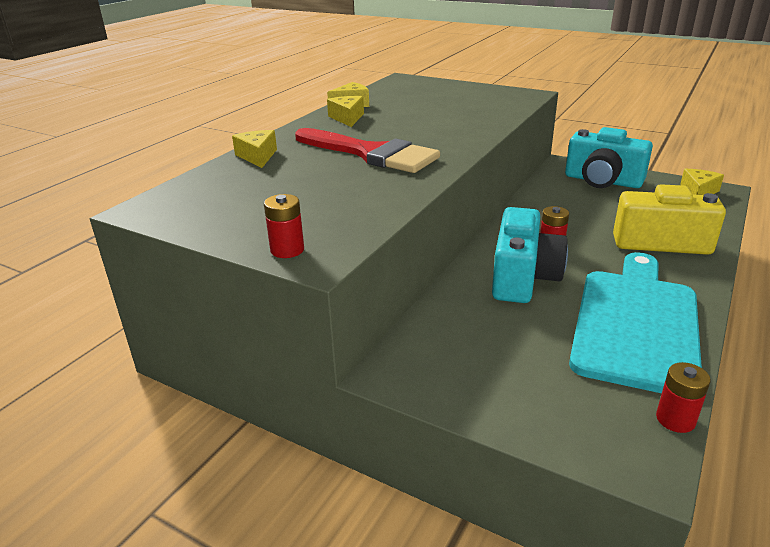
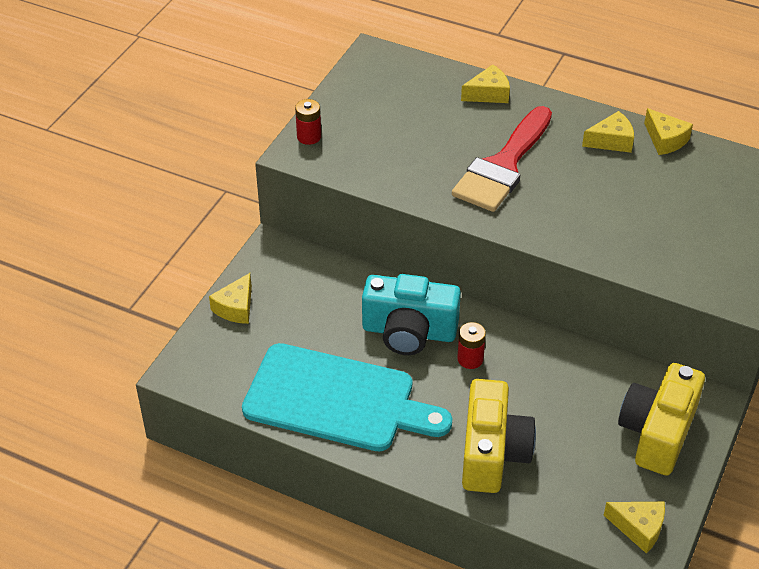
camera: 85 degrees right, 15 degrees up
turquoise camera [565,127,653,188] -> yellow camera [618,363,705,476]
red battery [656,362,711,433] -> none
none -> yellow cheese [209,273,252,324]

